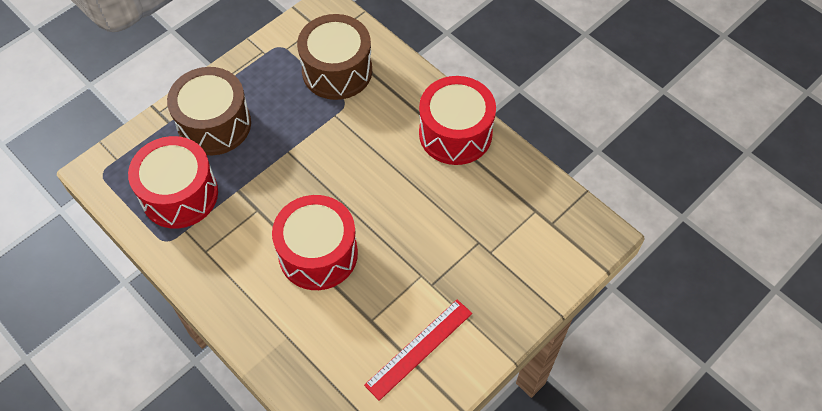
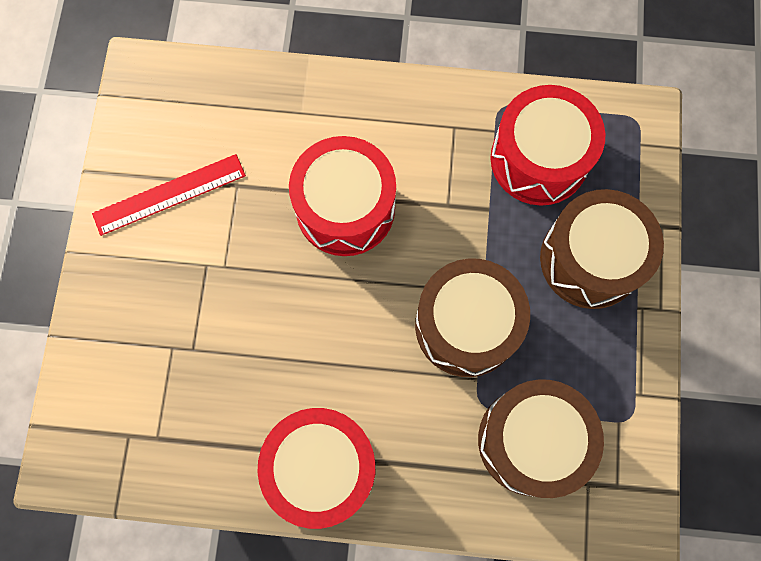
camera: 140 degrees right, 15 degrees up
red ruler [364,299,472,401] -> red ruler turned 60 degrees clockwise [92,154,246,236]
none -> brown drum [415,258,530,377]

